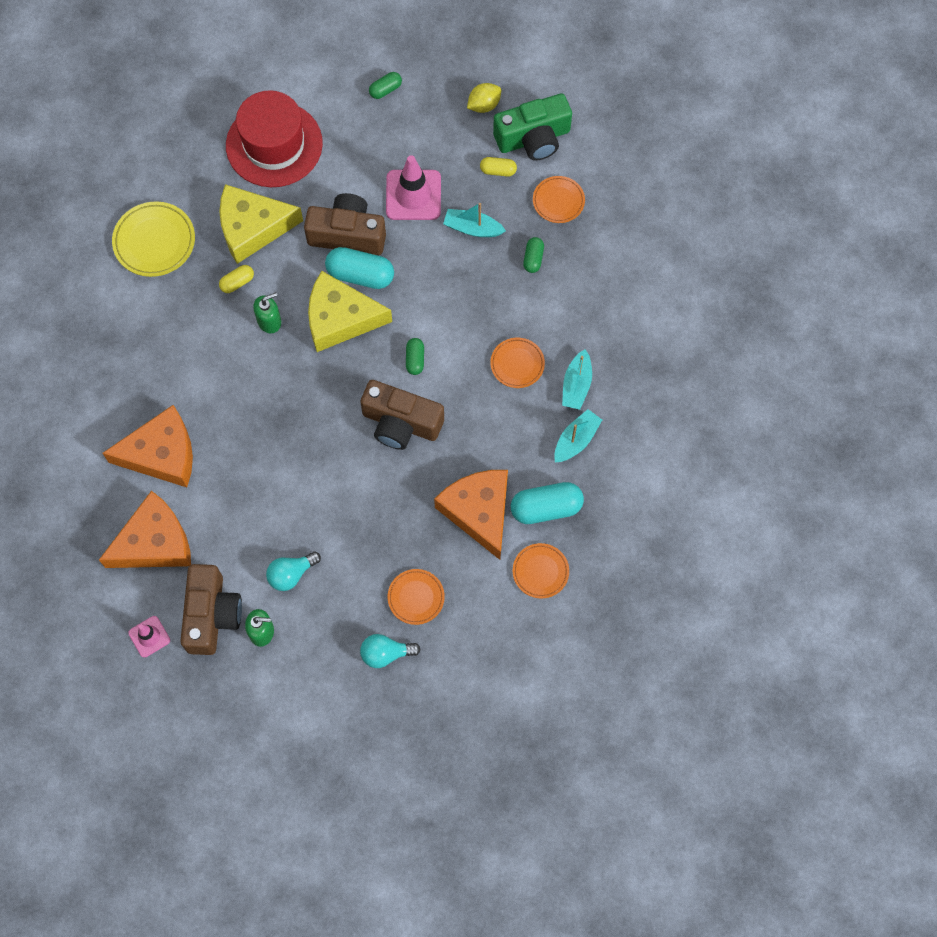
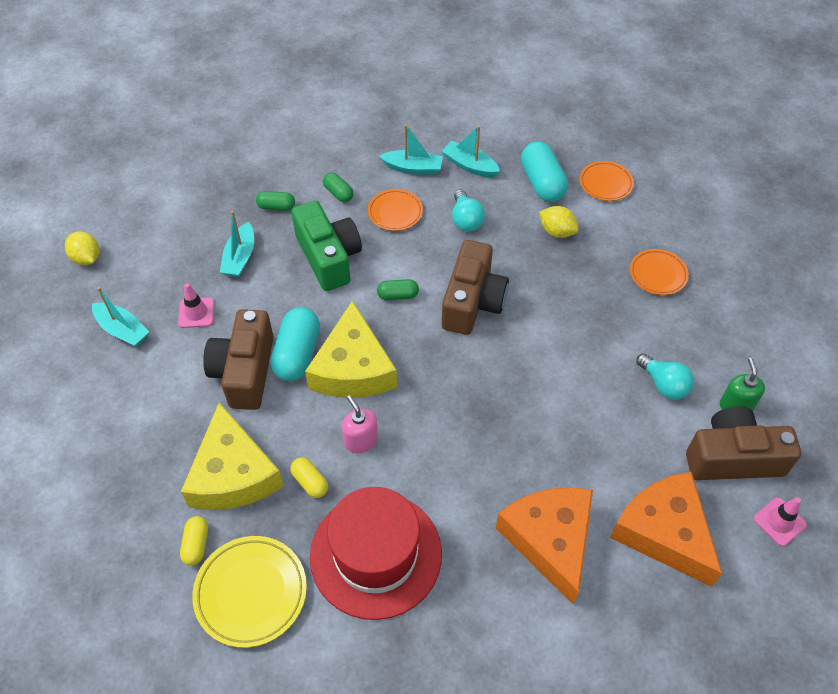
camera: 95 degrees left, 15 degrees down
red hat [226,90,323,187] -> red hat moved to [310,487,442,620]
green soap dispenser [253,292,281,333] -> pink soap dispenser [342,395,378,454]
turquoise light bulb [360,634,420,668] -> turquoise light bulb moved to [452,190,485,232]
green capsule [369,72,402,99] -> green capsule moved to [323,172,354,202]
pink traffic cone [386,155,441,220] -> pink traffic cone [178,283,214,328], size x0.55
orange cheese [434,470,508,560] -> yellow lemon [539,206,579,238]
yellow capsule [480,157,517,177] -> yellow capsule moved to [180,516,208,566]
green camera [493,93,572,161] -> green camera moved to [292,201,362,291]
orange plate [533,176,585,223] -> none
none -> turquoise boat [92,287,149,347]

